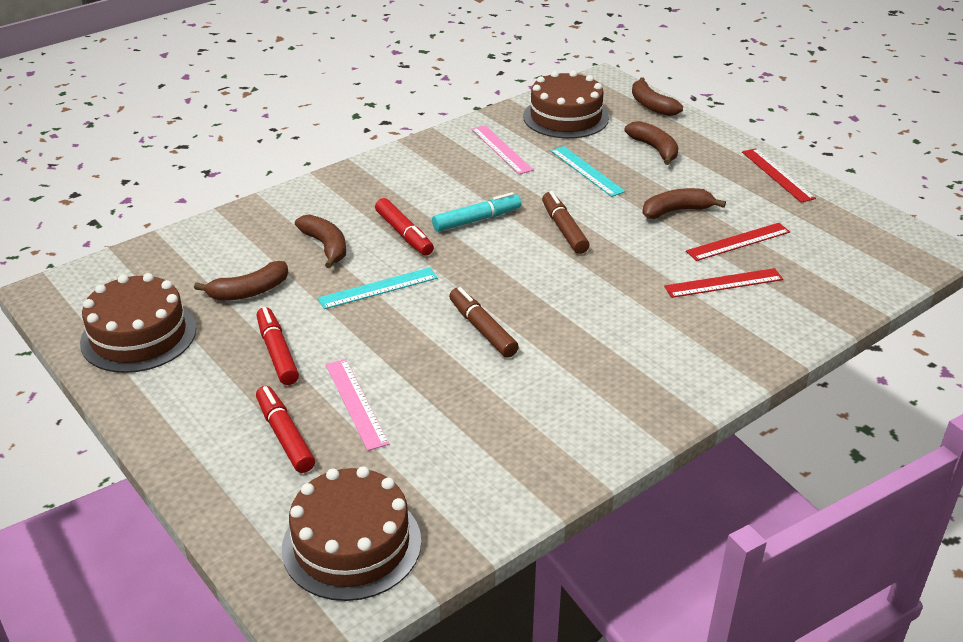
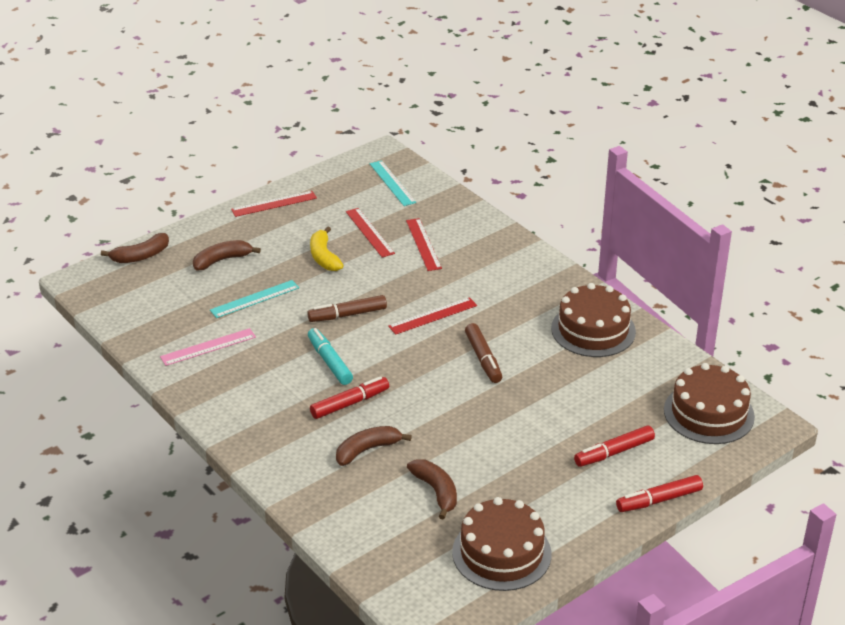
camera: 90 degrees left, 0 degrees up
red marker [257,307,299,385] -> red marker moved to [616,475,703,512]
turquoise ruler [318,268,437,309] -> turquoise ruler moved to [370,160,416,206]
pink ruler [326,359,389,451] -> none
brown marker [449,287,519,358] -> brown marker turned 75 degrees counterclockwise [465,323,502,383]
brown cake [523,71,609,138] -> brown cake moved to [551,283,636,357]
brown banana [642,188,726,219] -> yellow banana [310,226,344,271]
none -> red ruler [388,297,477,335]

